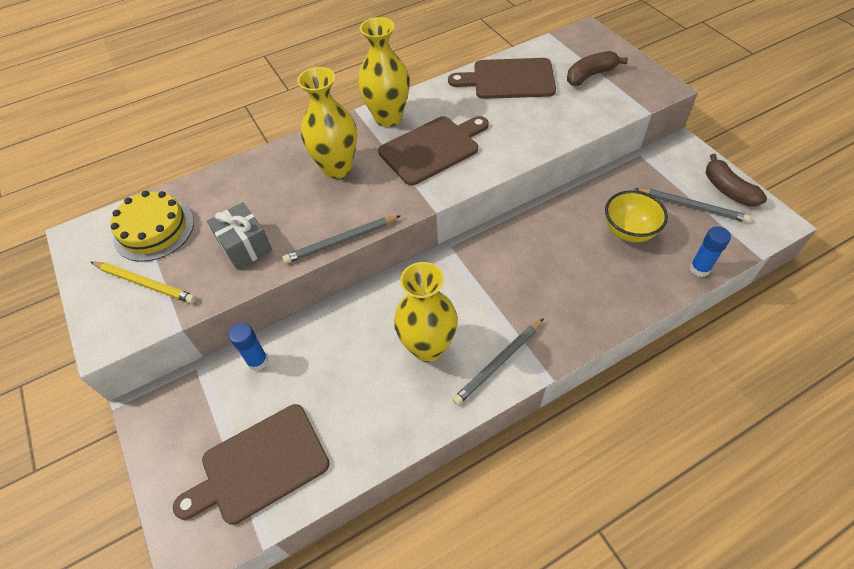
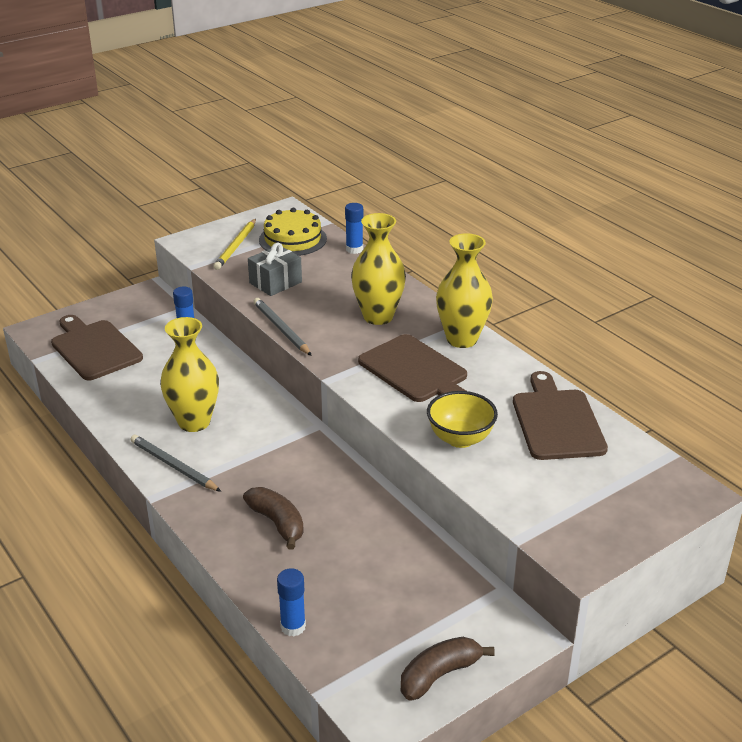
camera: 80 degrees right, 20 degrees down
brown banana [567,51,628,86] -> brown banana moved to [243,487,304,550]
yellow bowl [605,190,668,242] -> yellow bowl moved to [427,391,498,448]
grey pencil [634,188,751,223] -> none
none -> blue glue stick [345,203,363,254]

